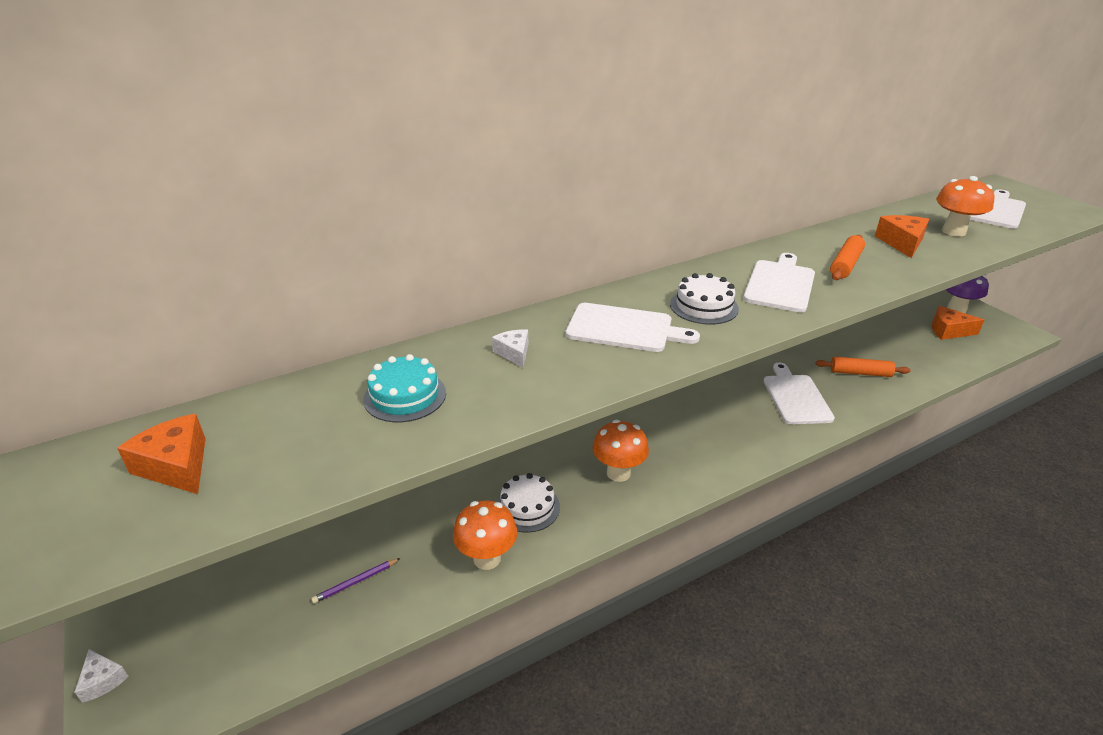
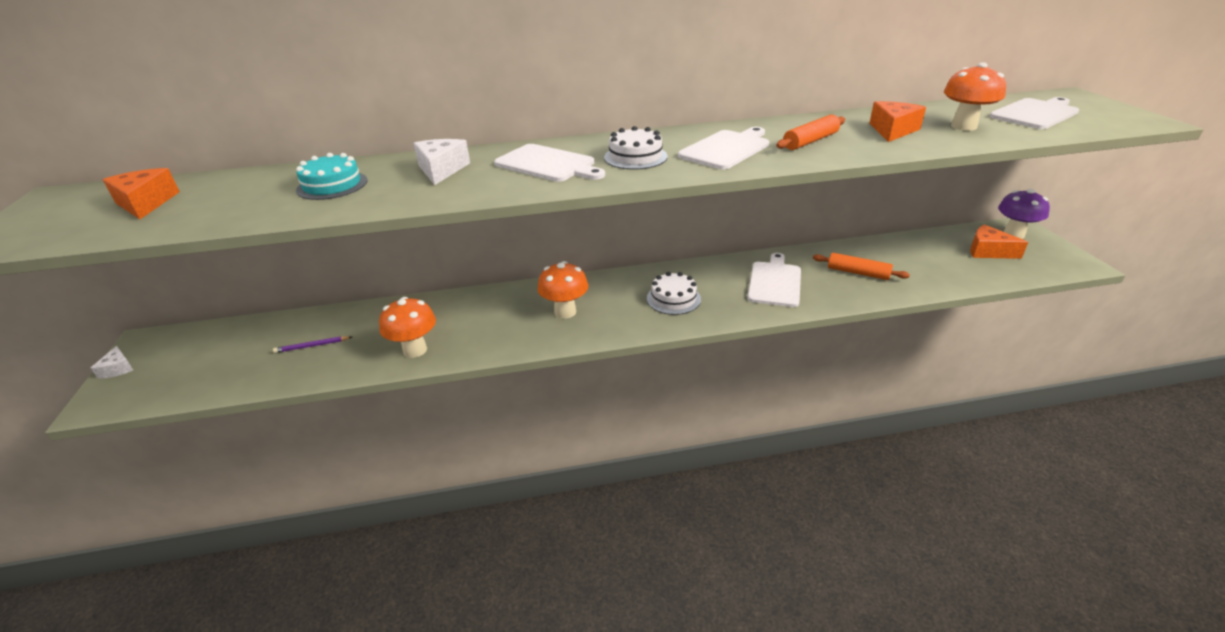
camera: 20 degrees right, 0 degrees up
white cheese [492,329,528,368] -> white cheese [414,139,470,185], size x1.60
white cake [497,473,560,533] -> white cake moved to [647,272,701,315]

